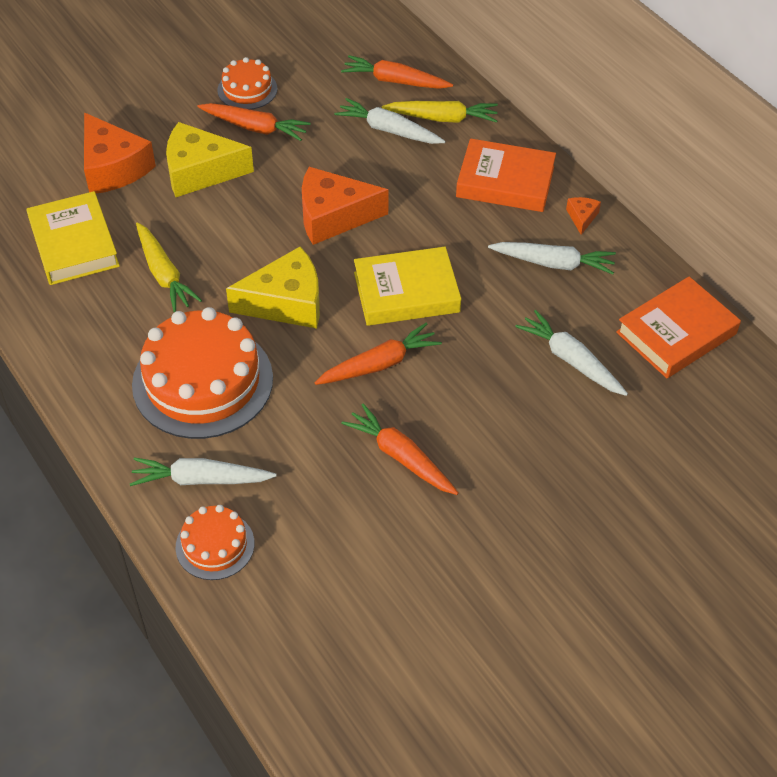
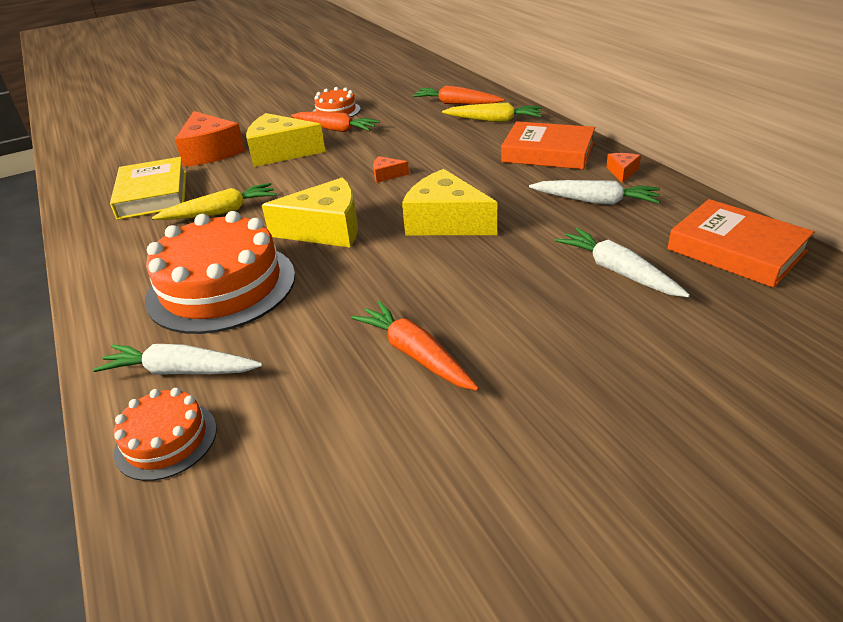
camera: 10 degrees right, 15 degrees down
yellow carrot [136,222,202,312] -> yellow carrot turned 90 degrees counterclockwise [152,183,277,220]
orange cheese [302,167,389,245] -> orange cheese [373,156,409,183], size x0.44
orange carrot [315,323,442,385] -> none
white carrot [334,98,445,144] -> none
yellow book [354,247,461,326] -> yellow cheese [402,169,497,235]
orange book [616,276,741,378] -> orange book turned 75 degrees clockwise [667,199,815,288]

